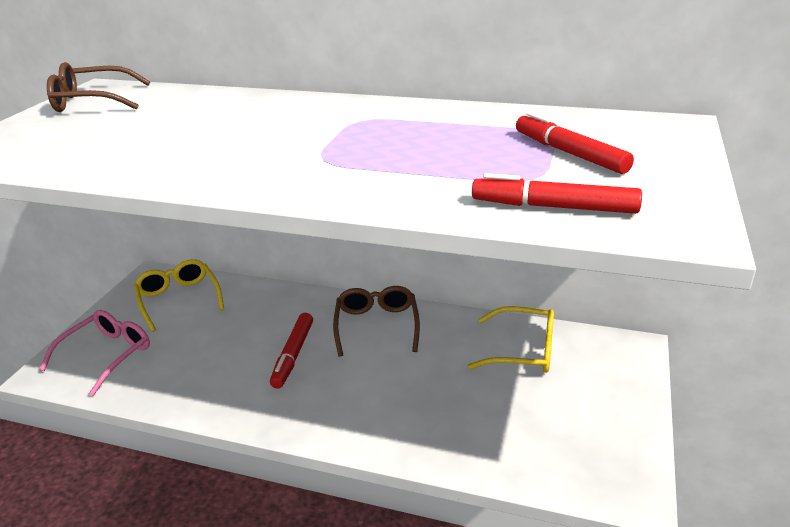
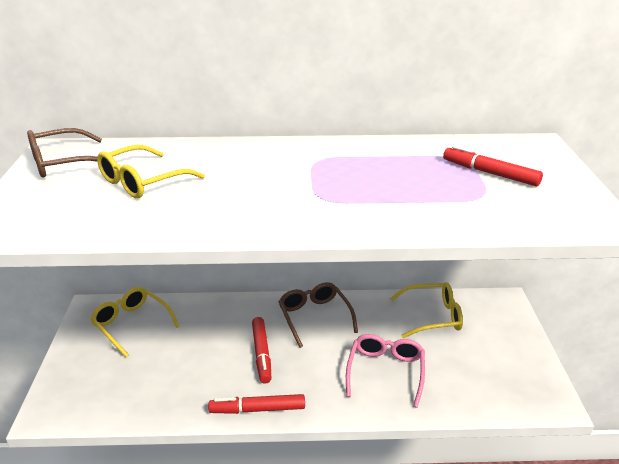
camera: 20 degrees left, 0 degrees up
pink glasses [39,310,150,396] -> pink glasses moved to [346,334,425,408]
red marker [472,173,642,214] -> red marker moved to [208,394,305,414]
none -> yellow glasses [97,145,205,198]

